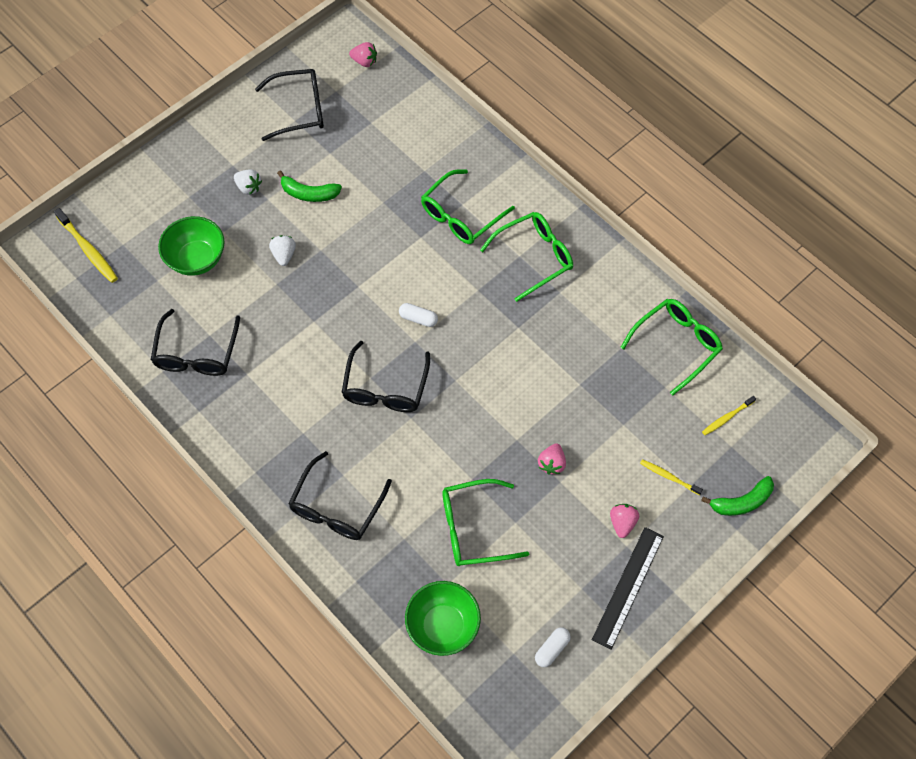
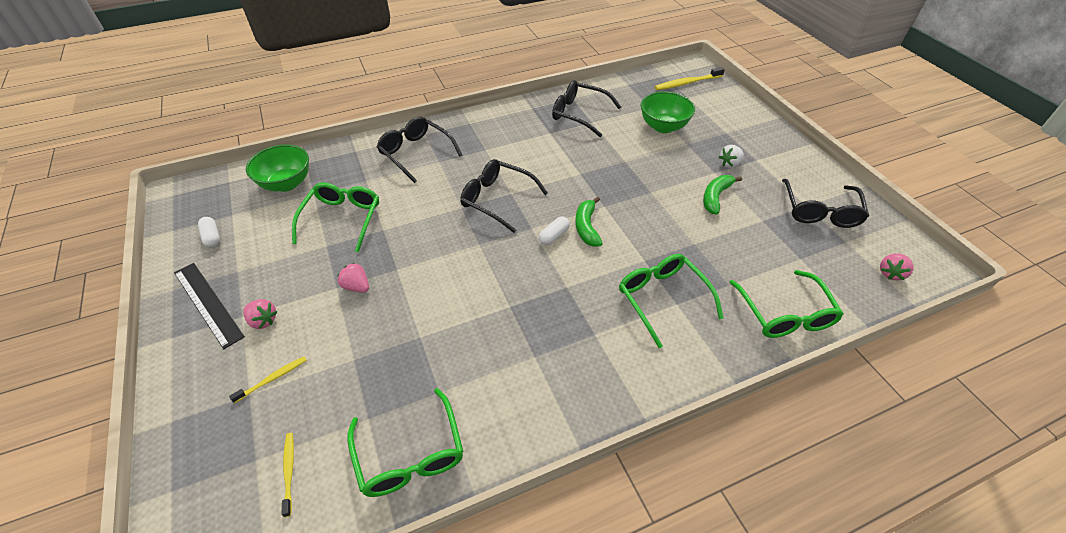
camera: 110 degrees right, 15 degrees down
white strawberry [269,235,296,266] -> none
green glasses [480,212,573,302] -> green glasses moved to [729,270,844,338]
green banana [701,476,774,516] -> green banana moved to [575,197,603,247]

